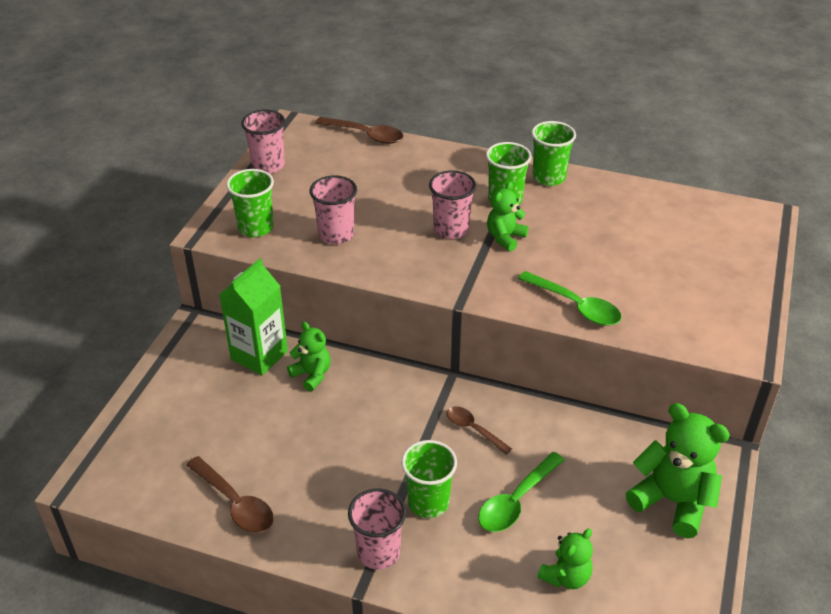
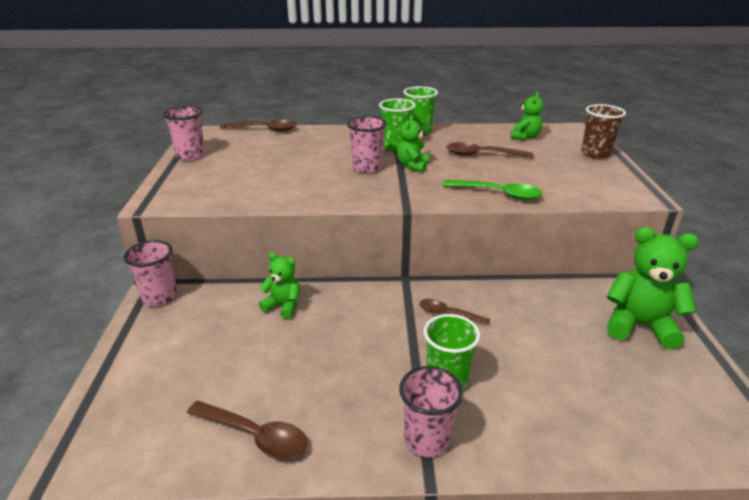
camera: 20 degrees left, 10 degrees down
green carton [219,258,288,375] -> none
green cup [226,169,274,237] -> none
pink cup [310,175,357,244] -> pink cup moved to [124,240,177,306]
green spoon [478,452,565,532] -> none
green teddy bear [537,528,593,589] -> green teddy bear moved to [511,92,543,140]
none -> brown spoon [446,142,534,158]
none -> brown cup [581,104,626,159]

